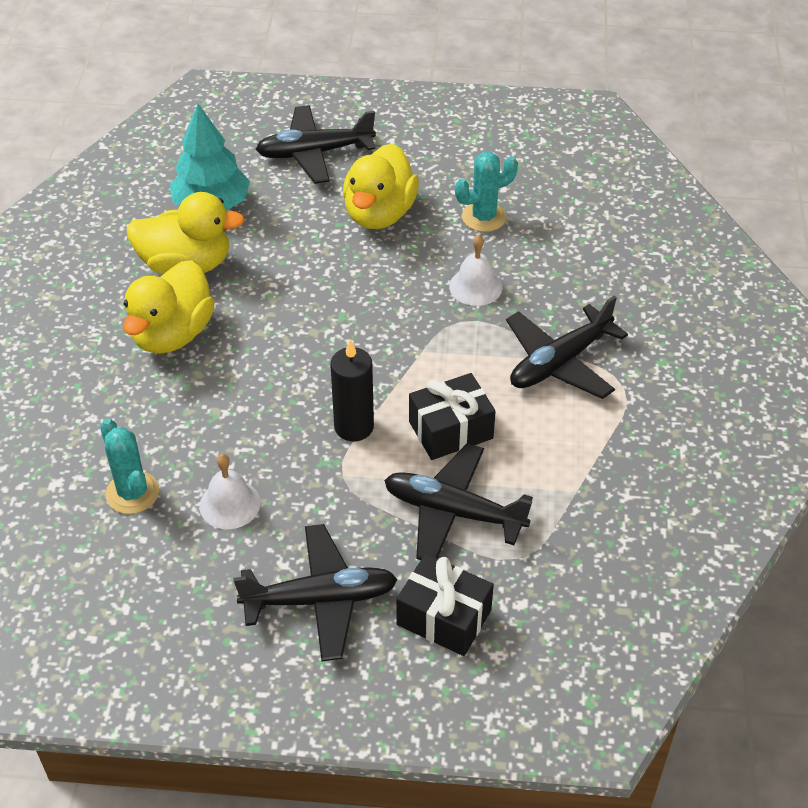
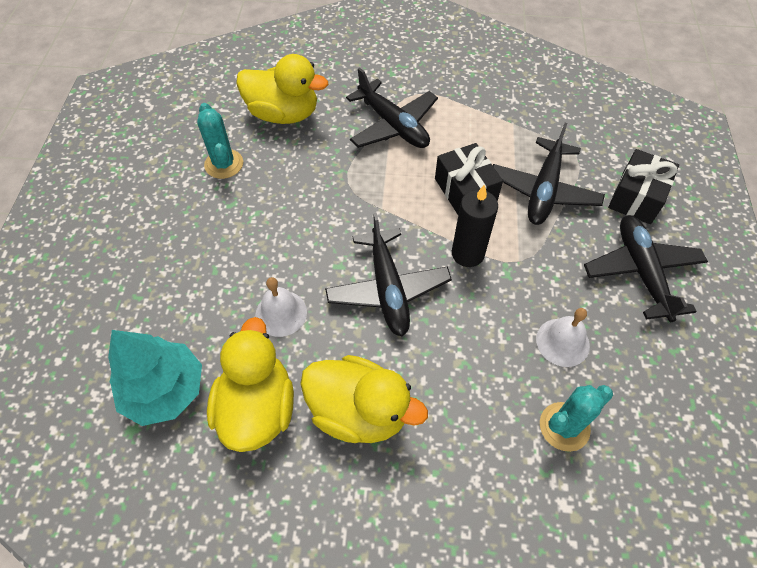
camera: 90 degrees left, 10 degrees up
black plane [255,105,376,184] -> black plane moved to [325,213,452,336]
yellow duck [343,144,419,229] -> yellow duck moved to [236,54,328,124]
white bell [449,235,503,306] -> white bell moved to [255,277,307,337]

